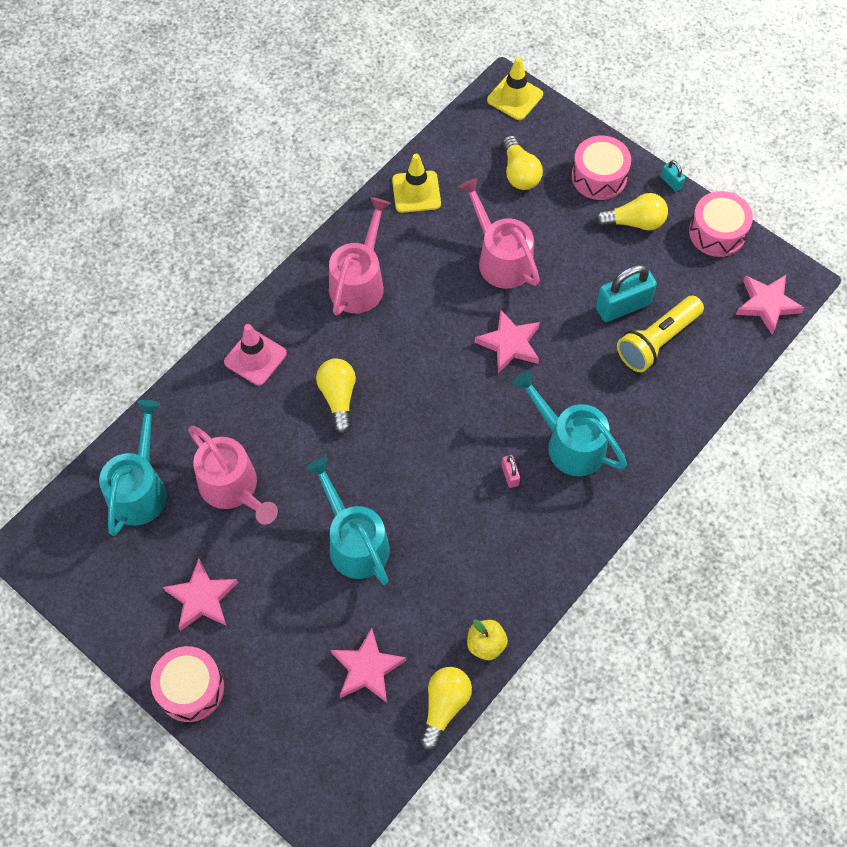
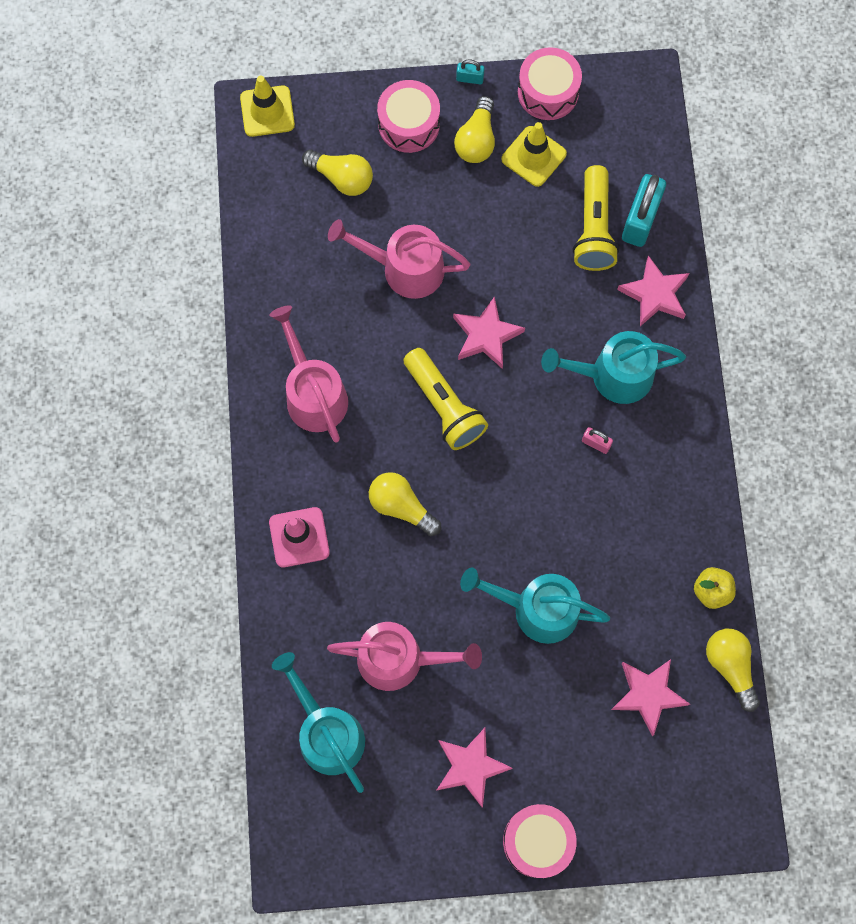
camera: 45 degrees left, 10 degrees up
yellow traffic cone [392,154,441,213] -> yellow traffic cone moved to [501,122,567,187]
yellow light bulb [595,193,668,230] -> yellow light bulb turned 150 degrees clockwise [454,96,495,163]
turquoise padlock [596,265,657,322] -> turquoise padlock moved to [622,174,666,247]
pink star [736,275,804,334] -> pink star moved to [617,255,689,326]
none -> yellow flashlight [403,348,488,450]

